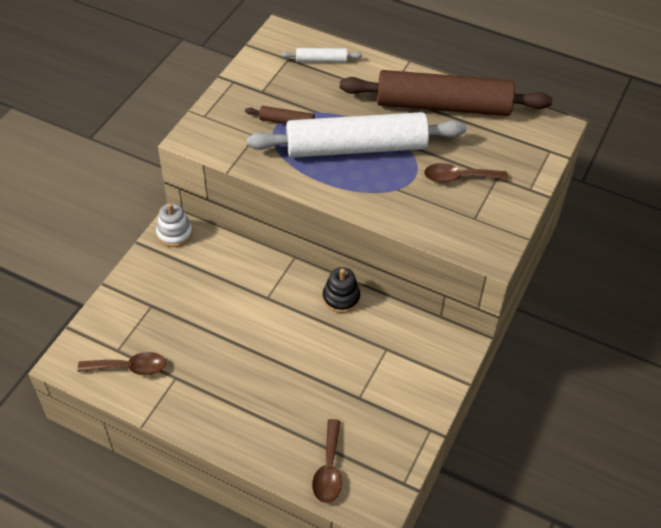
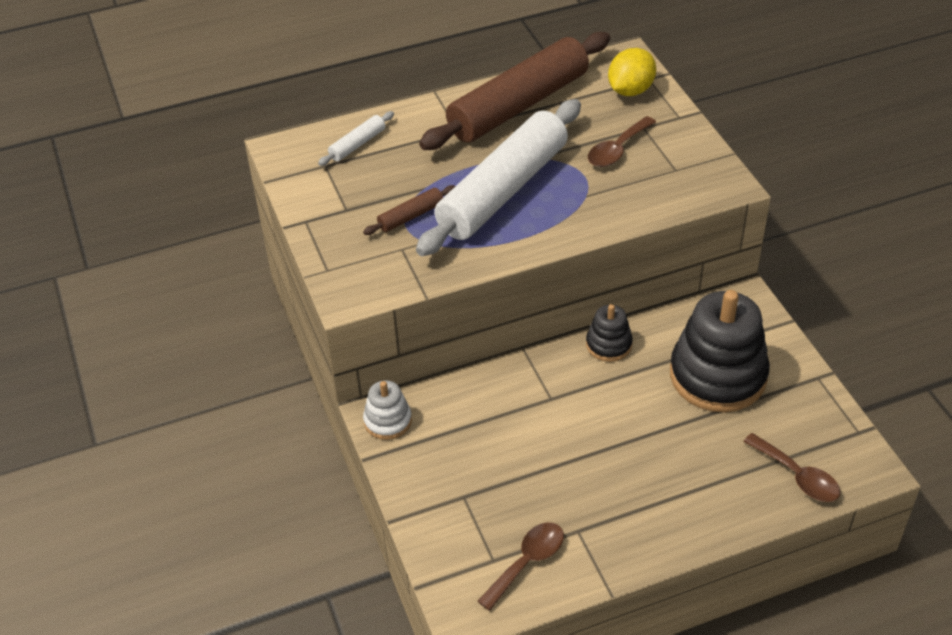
camera: 45 degrees left, 5 degrees down
none -> yellow lemon [608,48,656,96]
none -> black stacking toy [670,290,770,412]

